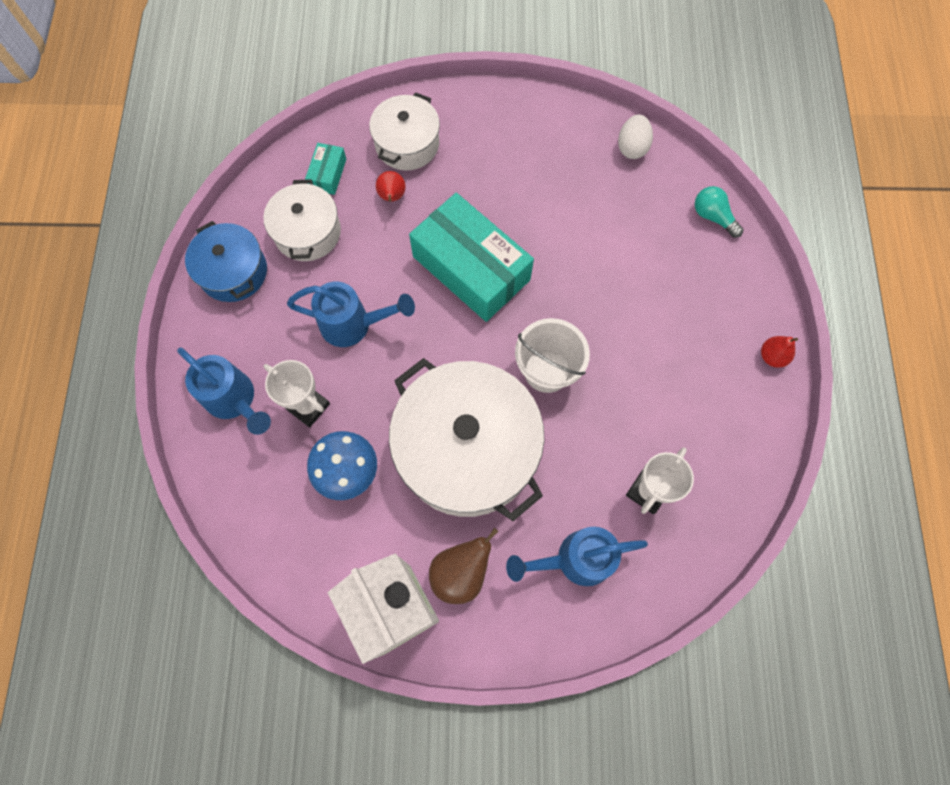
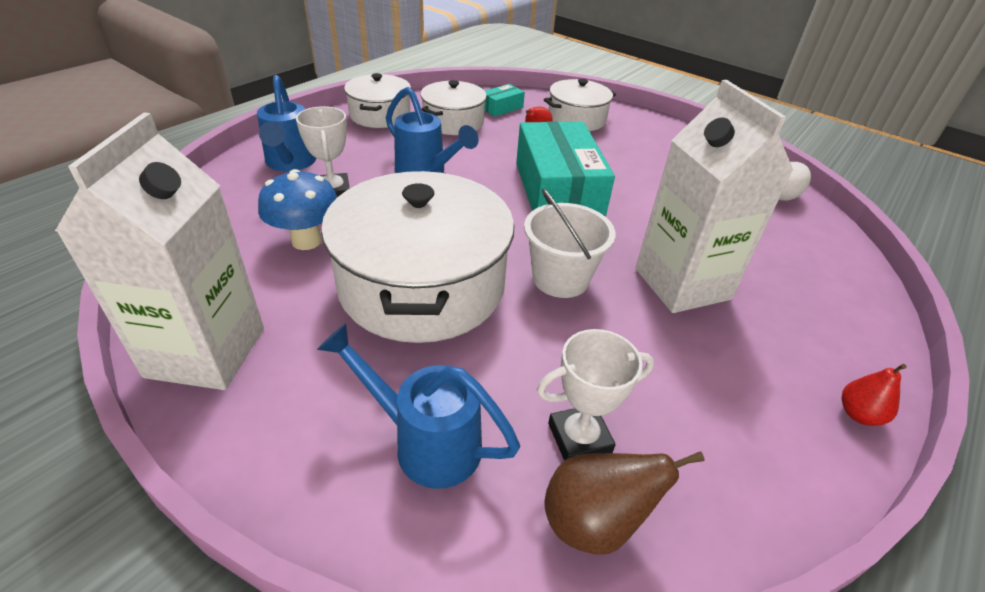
camera: 35 degrees right, 30 degrees down
blue pot [185,221,267,302] -> white pot [344,73,411,128]
brown pear [429,528,498,604] -> brown pear moved to [544,451,705,554]
turquoise light bulb [695,186,744,238] -> none
none -> white carton [636,80,794,313]

